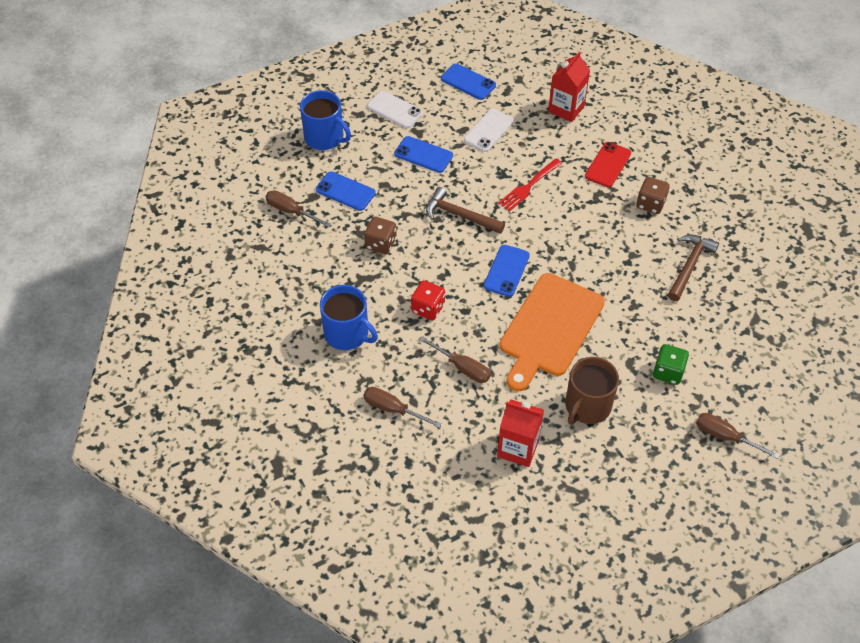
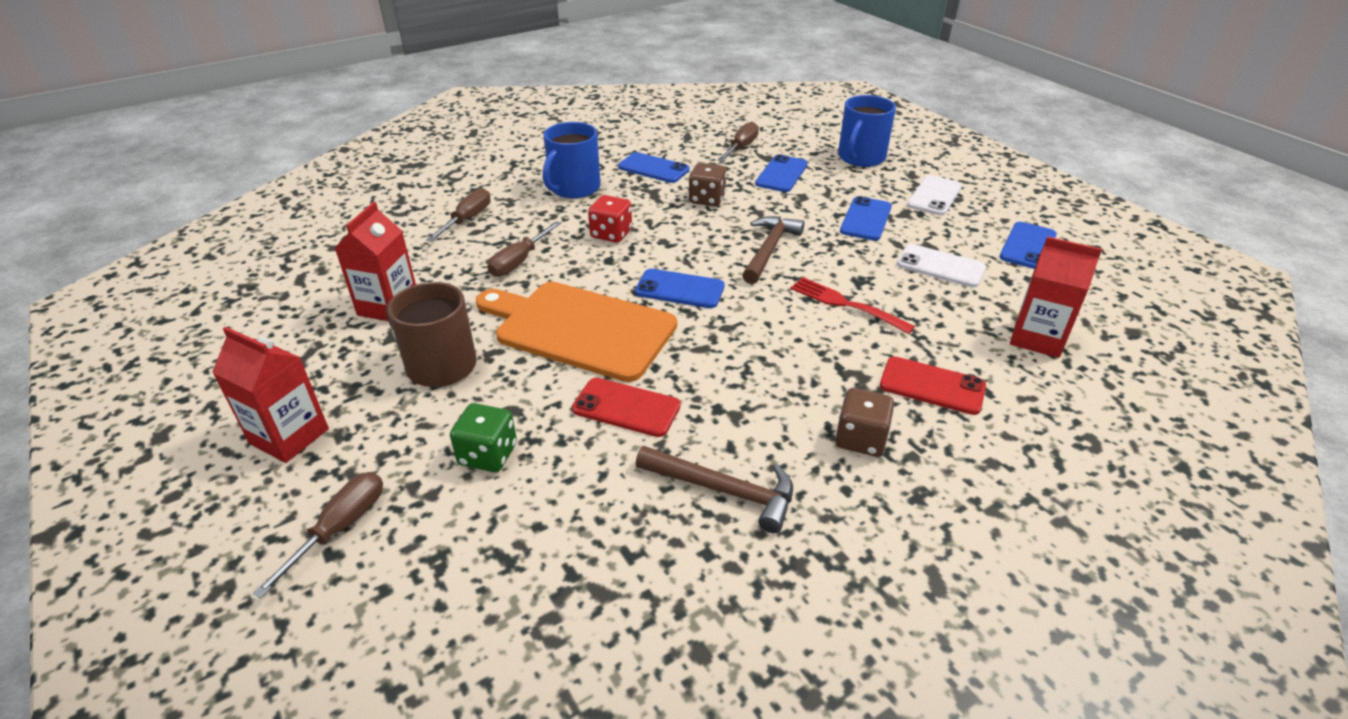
camera: 85 degrees right, 15 degrees down
none -> red carton [212,327,329,463]
none -> red phone [572,378,681,437]
none -> blue phone [618,152,690,183]

